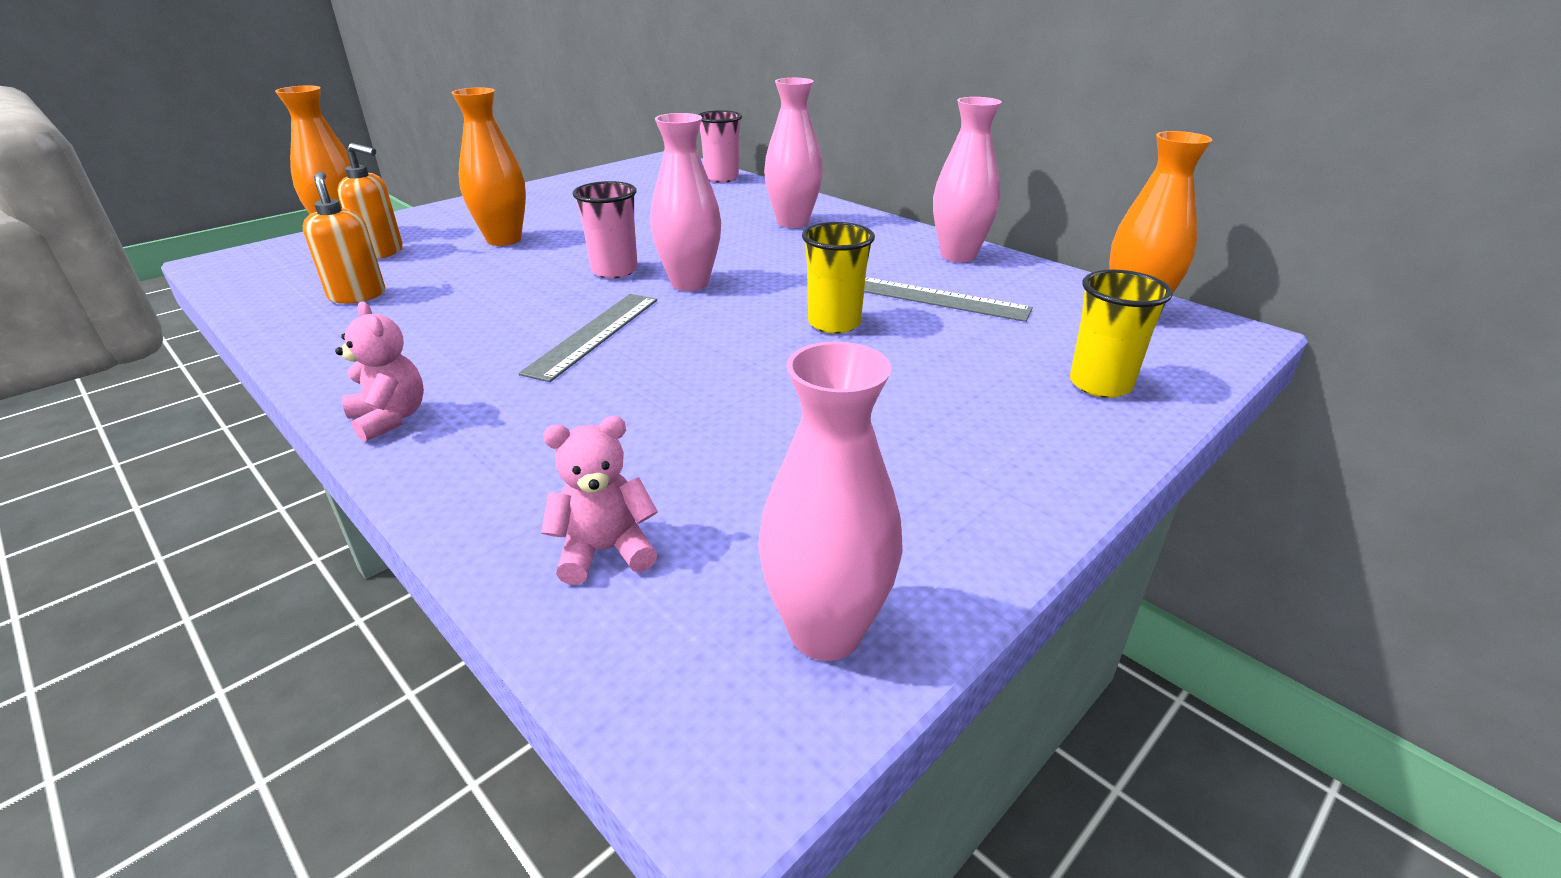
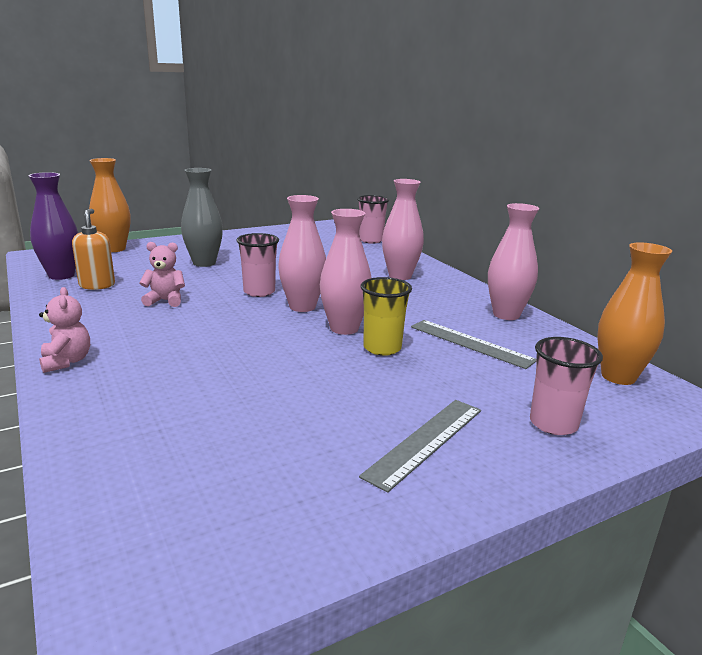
camera: 15 degrees right, 10 degrees down
orange soap dispenser [337,143,403,259] -> none
orange vase [452,88,526,246] -> grey vase [181,168,223,267]
grey ruler [518,294,657,382] -> grey ruler moved to [359,400,481,493]
pink teddy bear [541,416,658,585] -> pink teddy bear moved to [139,242,185,307]
pink vase [758,342,903,661] -> pink vase moved to [320,209,371,335]
yellow cup [1070,270,1173,398] -> pink cup [530,337,603,435]
none -> purple vase [28,172,78,280]

